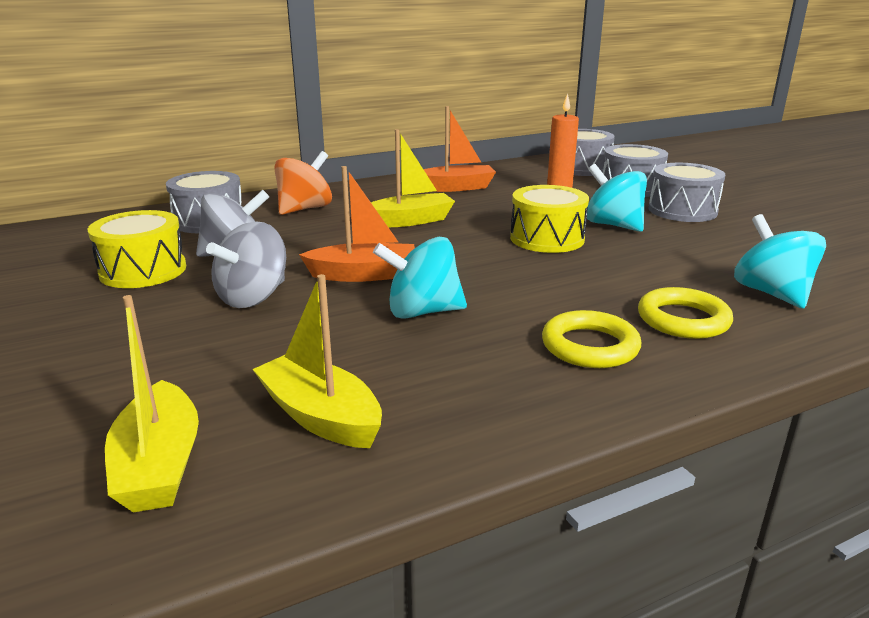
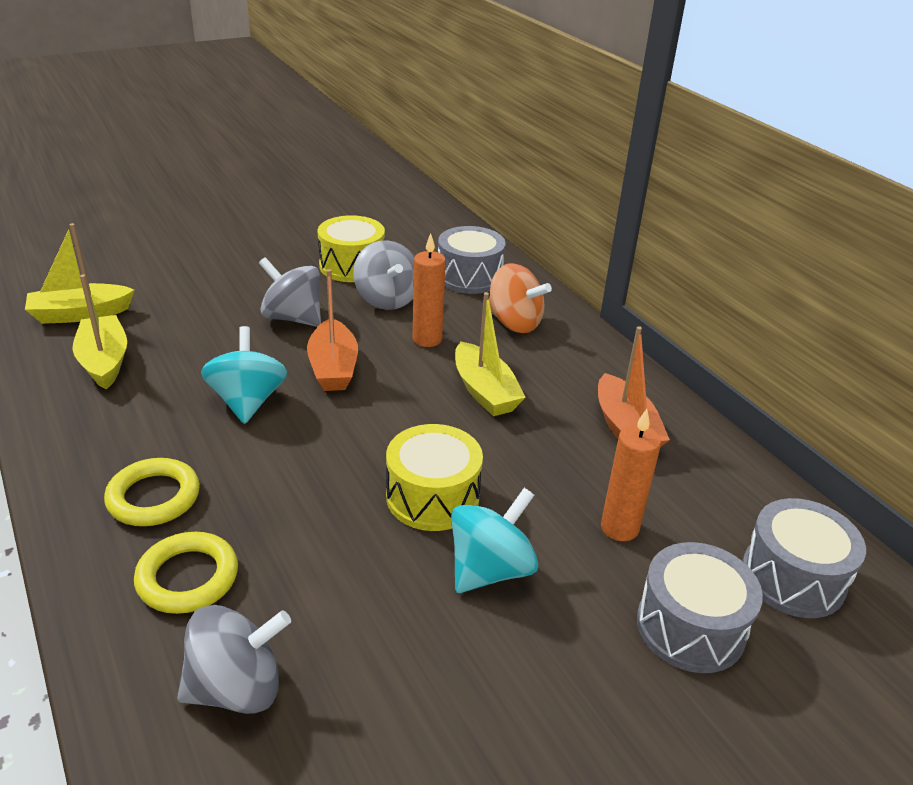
camera: 85 degrees right, 10 degrees up
yellow boat [252,274,382,448] -> yellow boat turned 60 degrees counterclockwise [73,274,127,389]
grey drum [648,163,725,222] -> none
turquoise spinning top [734,214,826,309] -> grey spinning top [177,605,291,714]
none -> orange candle [413,233,446,347]

